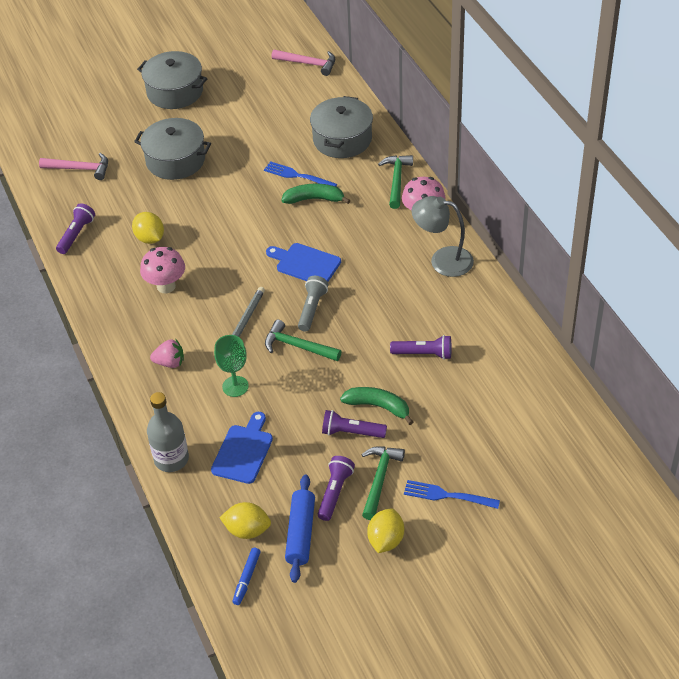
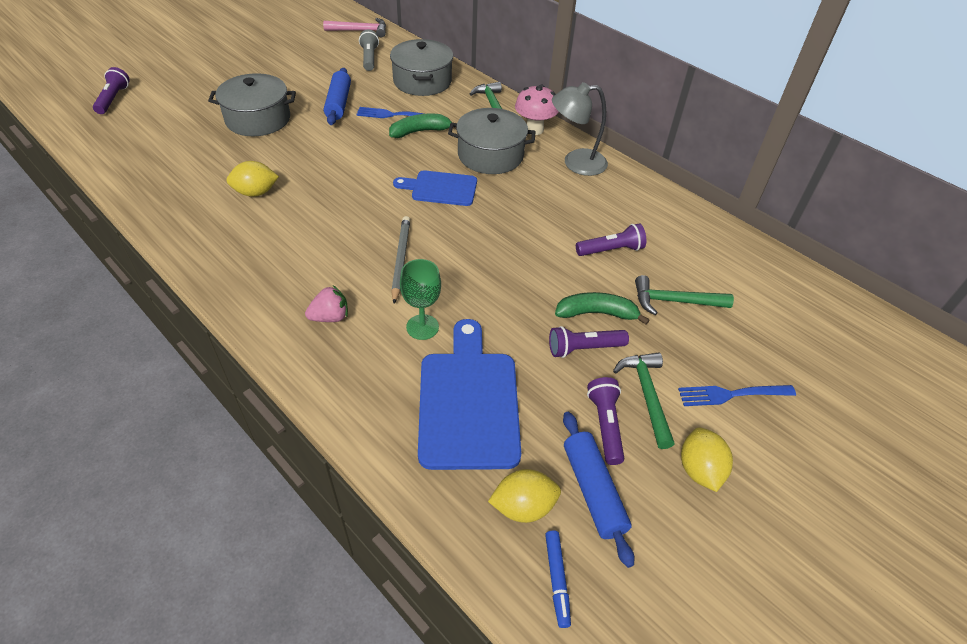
camera: 25 degrees left, 0 degrees up
pink hammer [39,153,108,180] -> none
purple flashlight [56,203,95,254] -> purple flashlight moved to [93,67,130,114]
yellow lemon [132,212,164,244] -> yellow lemon turned 45 degrees counterclockwise [226,161,279,197]
grey pot [137,51,207,109] -> grey pot moved to [448,108,536,174]
pink mushroom [140,247,185,293] -> none
grey bottle [147,392,189,472] -> none
blue cutting board [211,412,273,484] -> blue cutting board [418,319,521,470], size x1.62
green hammer [265,320,342,361] -> green hammer moved to [635,275,734,315]
grey flashlight [298,276,328,332] -> grey flashlight moved to [359,30,379,71]
none -> blue rolling pin [324,68,351,125]

